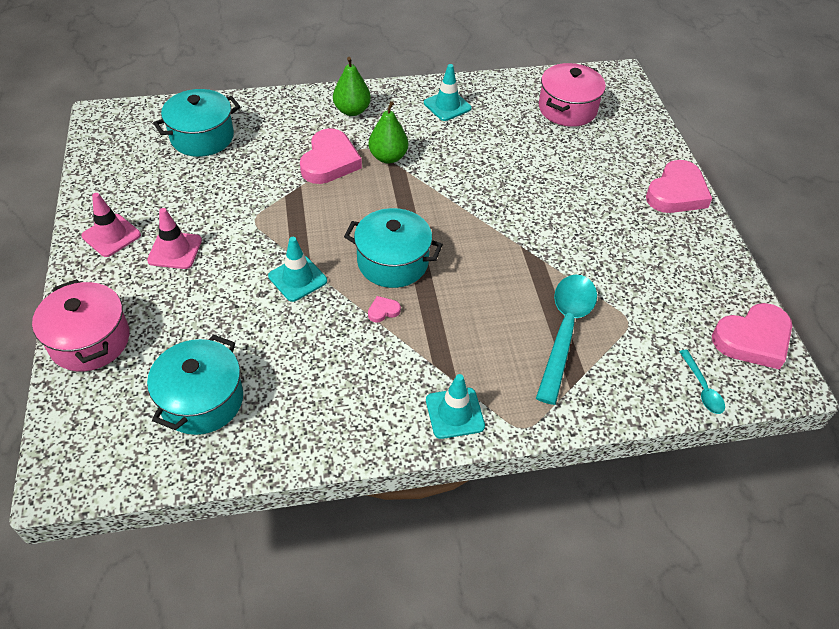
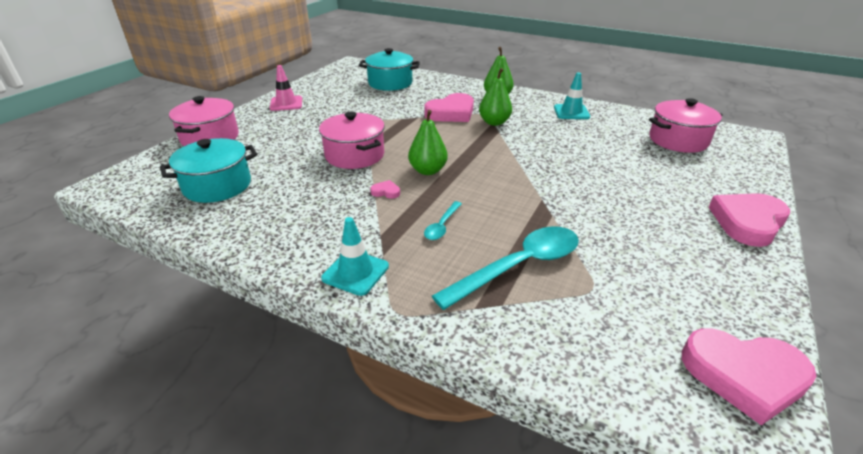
camera: 40 degrees right, 15 degrees down
pink traffic cone [147,208,202,269] -> none
turquoise traffic cone [268,237,327,302] -> pink pot [319,112,385,169]
turquoise pot [344,208,443,288] -> green pear [408,110,448,175]
pink heart [646,160,712,213] -> pink heart turned 150 degrees clockwise [708,193,790,247]
turquoise spoon [679,349,725,414] -> turquoise spoon moved to [424,201,462,240]

